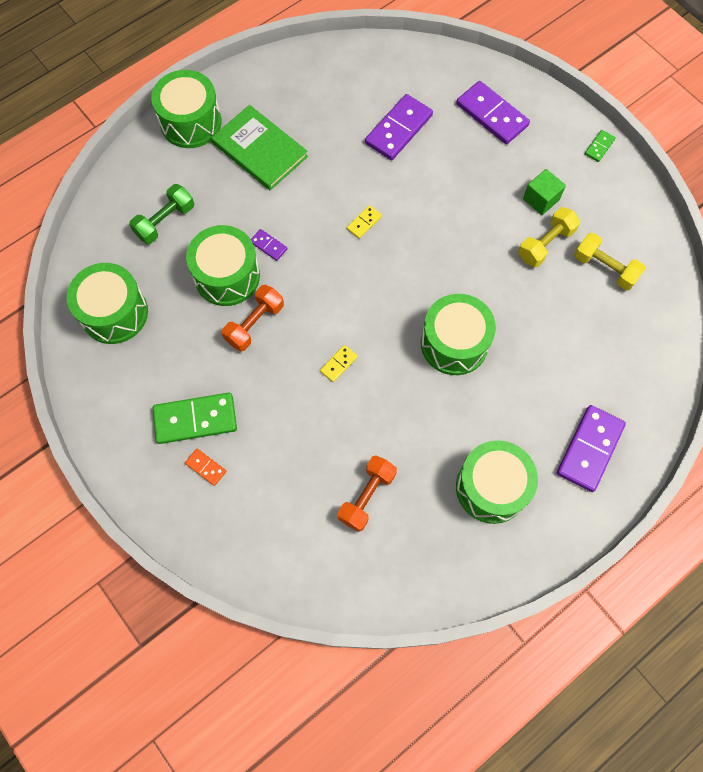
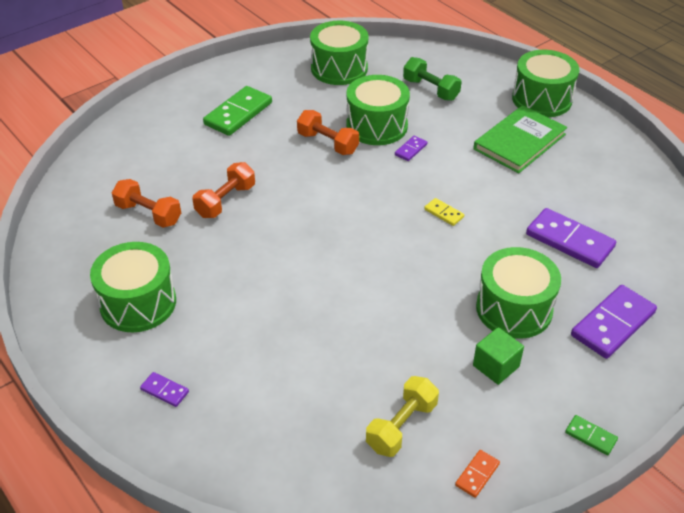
camera: 90 degrees right, 25 degrees down
green domino [153,393,237,444] -> green domino turned 45 degrees clockwise [203,86,272,136]
orange domino [185,449,226,486] -> orange domino moved to [455,450,500,498]
yellow domino [320,345,358,382] -> none
green drum [421,294,496,375] -> green drum moved to [476,247,561,339]
yellow dumbbell [518,207,580,267] -> none
purple domino [557,405,626,492] -> purple domino [140,372,189,407], size x0.48
none -> orange dumbbell [192,162,255,218]

